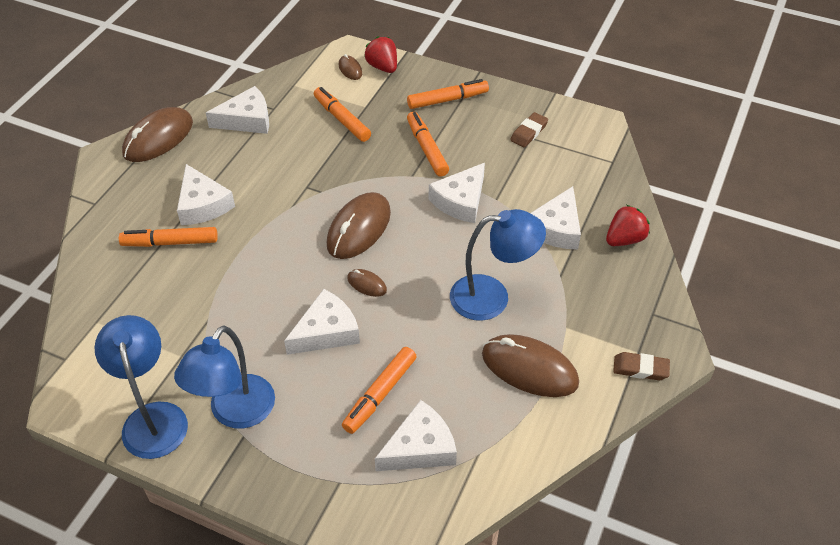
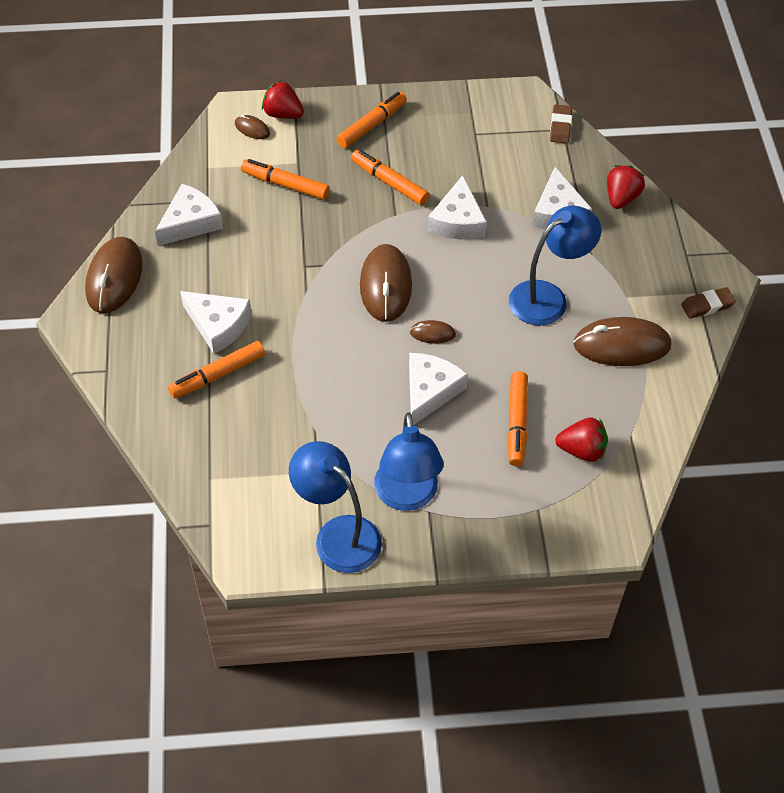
camera: 30 degrees left, 5 degrees up
white cheese [375,400,457,471] -> red strawberry [555,417,608,462]
brown eraser [510,112,548,147] -> brown eraser moved to [550,105,572,143]

